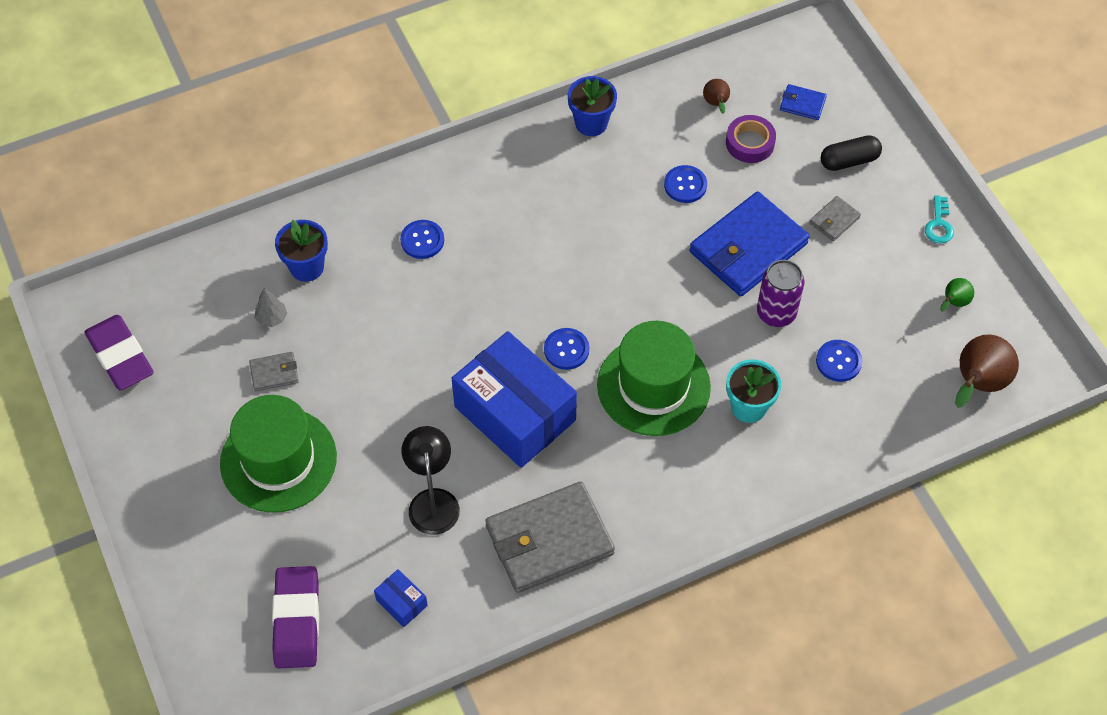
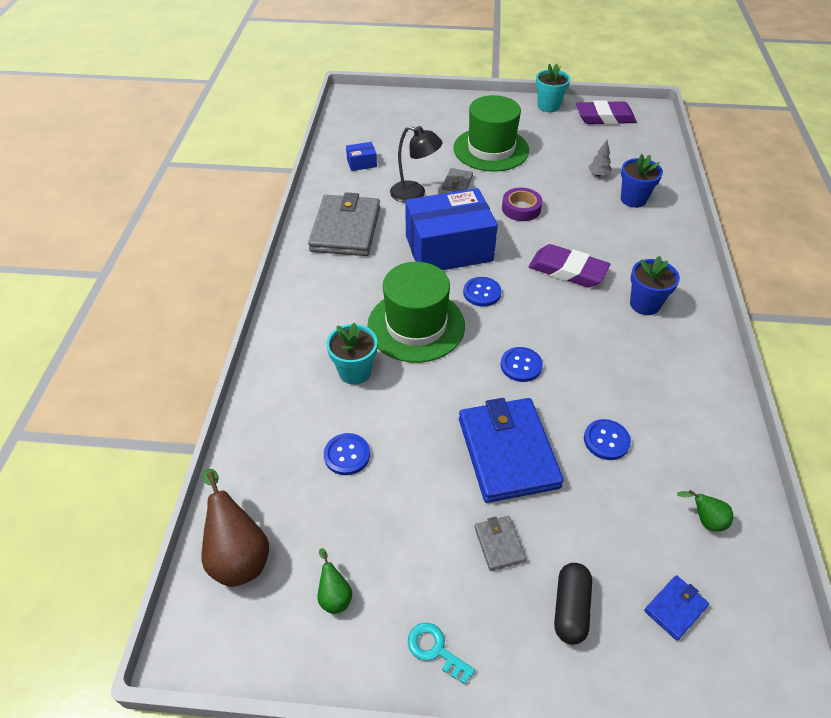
camera: 120 degrees right, 10 degrees down
grey wallet [249,352,299,391] -> grey wallet moved to [442,168,473,192]
purple eraser [272,566,319,669] -> purple eraser moved to [529,244,610,287]
blue button [400,220,444,259] -> blue button moved to [500,347,543,382]
blue flower pot [568,76,617,136] -> blue flower pot moved to [630,256,680,315]
brown pear [703,79,730,113] -> green pear [677,490,733,531]
purple tape [726,115,776,163] -> purple tape moved to [502,188,542,221]
purple can [757,260,804,327] -> none
none -> turquoise flower pot [536,64,570,112]

